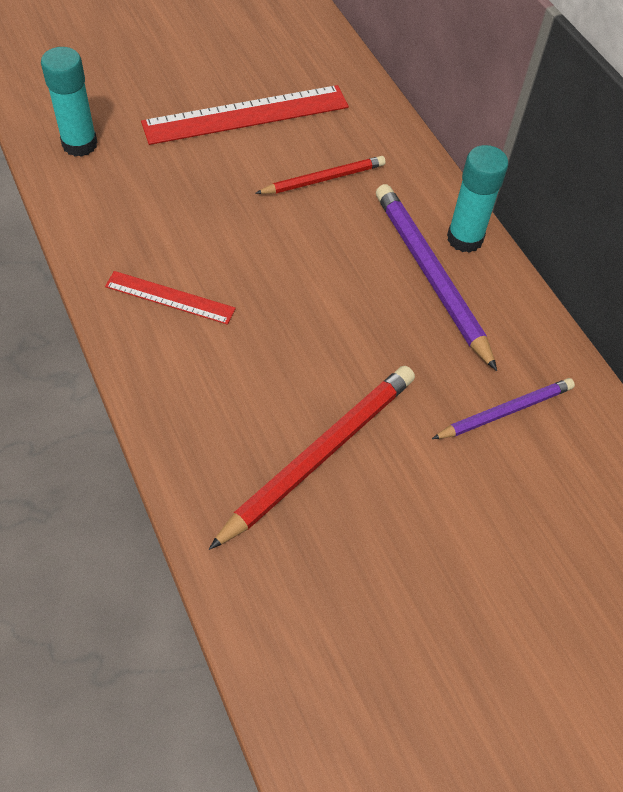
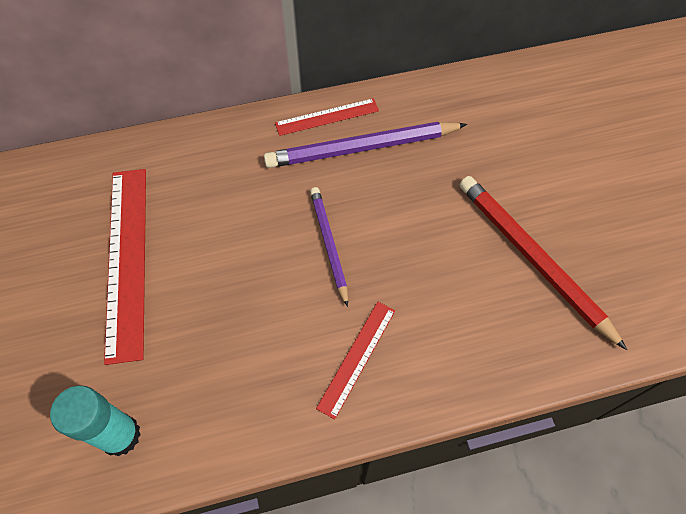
camera: 75 degrees left, 5 degrees up
red pencil [255,156,386,194] -> none
purple pencil [432,378,575,439] -> purple pencil moved to [310,187,348,307]
turquoise glue stick [447,145,508,253] -> red ruler [275,98,379,136]

